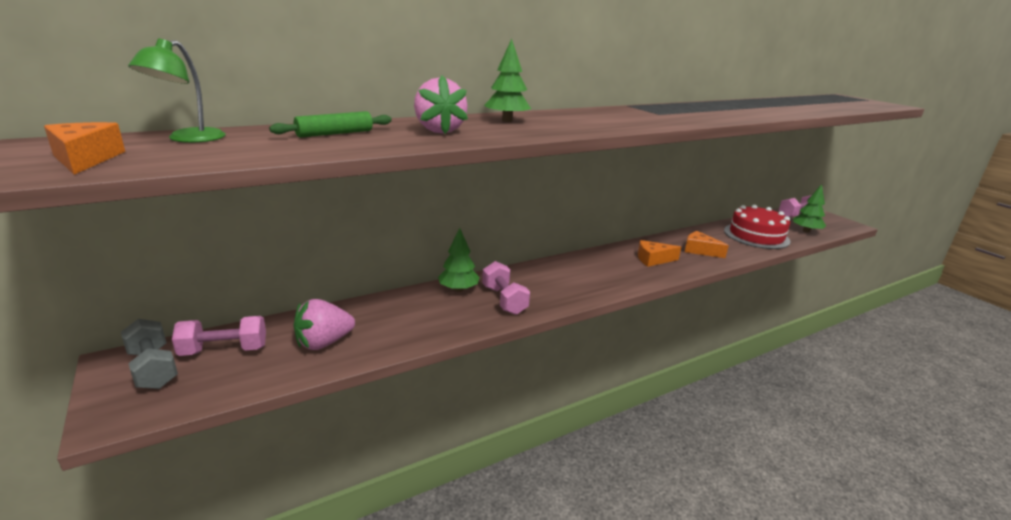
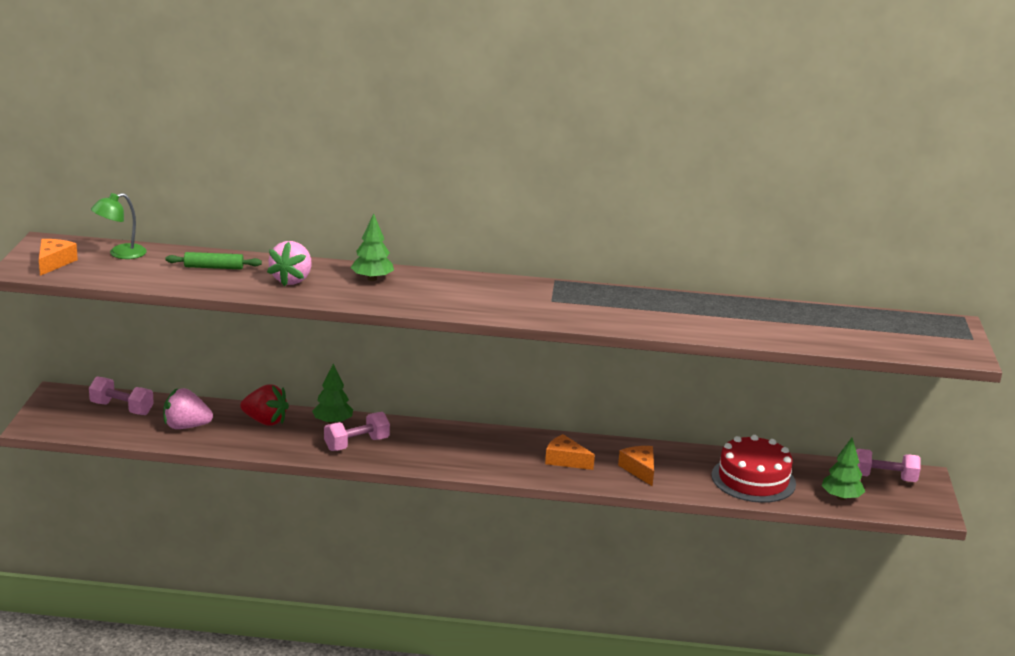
camera: 35 degrees right, 0 degrees up
grey dumbbell [121,319,178,389] -> none
pink dumbbell [482,261,530,315] -> pink dumbbell turned 45 degrees clockwise [324,412,390,451]
none -> red strawberry [240,384,289,425]

